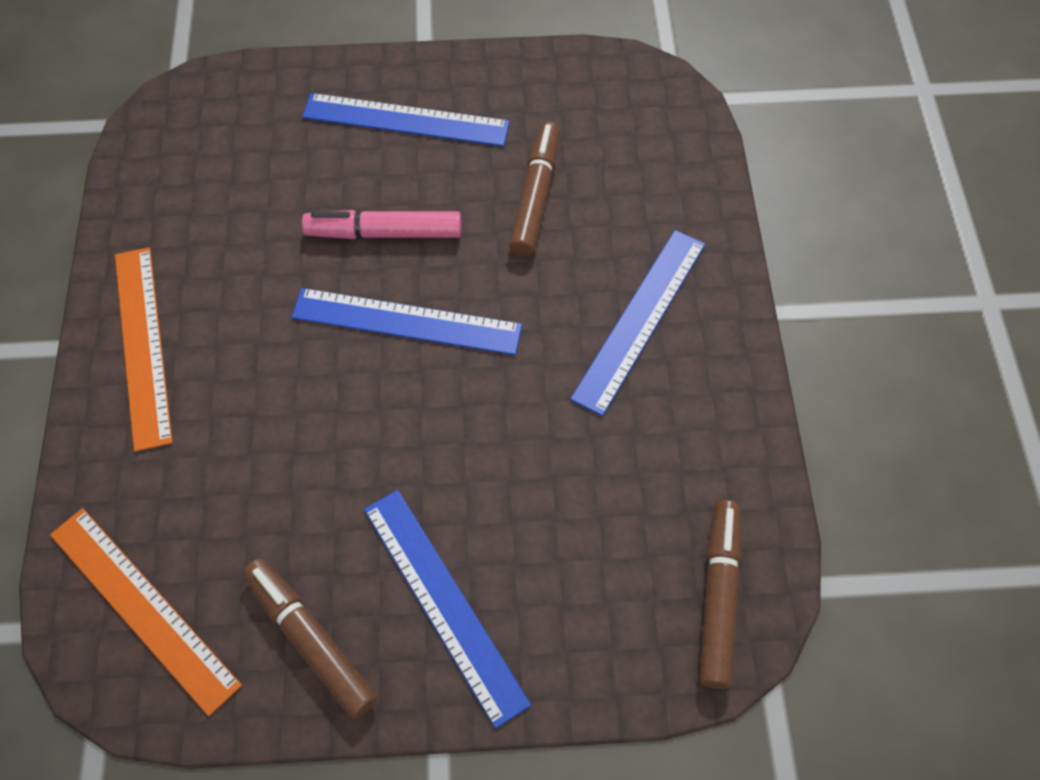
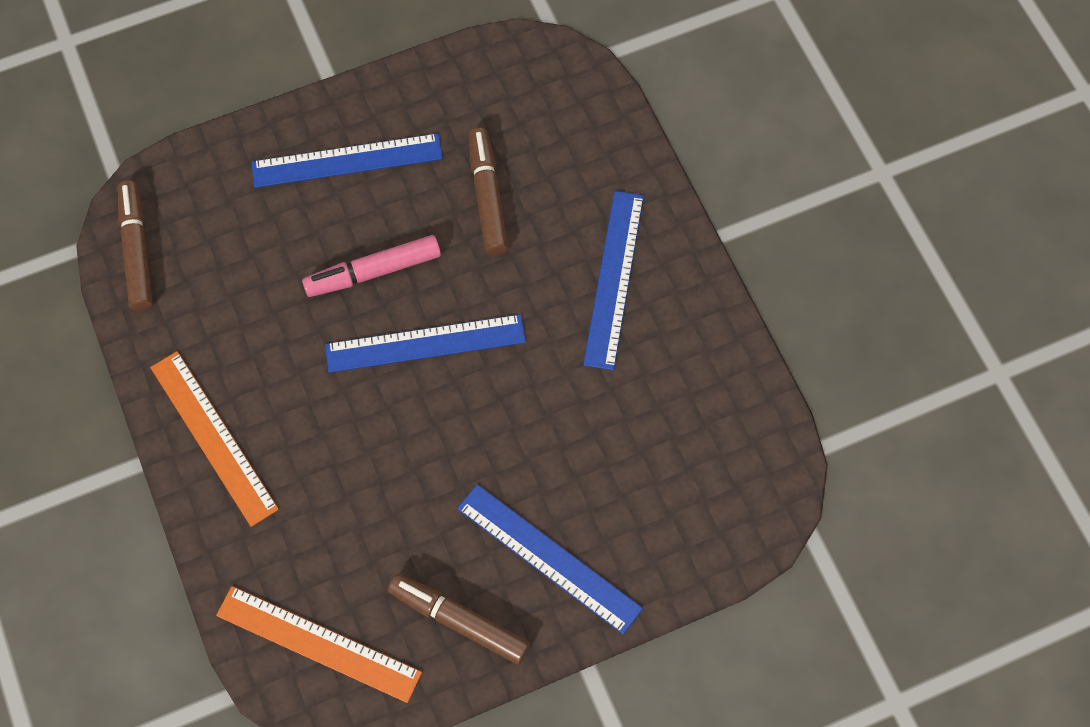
camera: 20 degrees left, 5 degrees up
brown marker [699,500,741,689] -> brown marker moved to [118,180,153,311]

